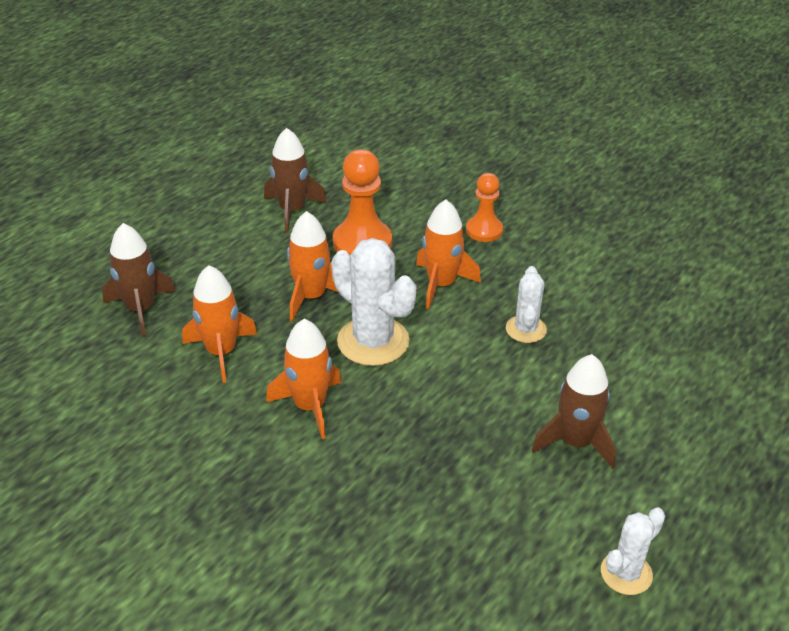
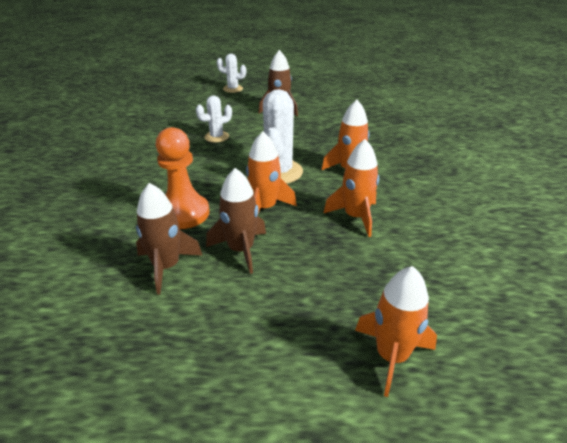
camera: 125 degrees left, 5 degrees down
brown rocket [102,223,176,337] -> brown rocket moved to [206,168,266,274]
orange rocket [416,199,481,309] -> orange rocket moved to [355,266,437,397]
orange pawn [466,173,503,242] -> none
white cactus [601,507,665,595] -> white cactus moved to [217,54,246,93]

